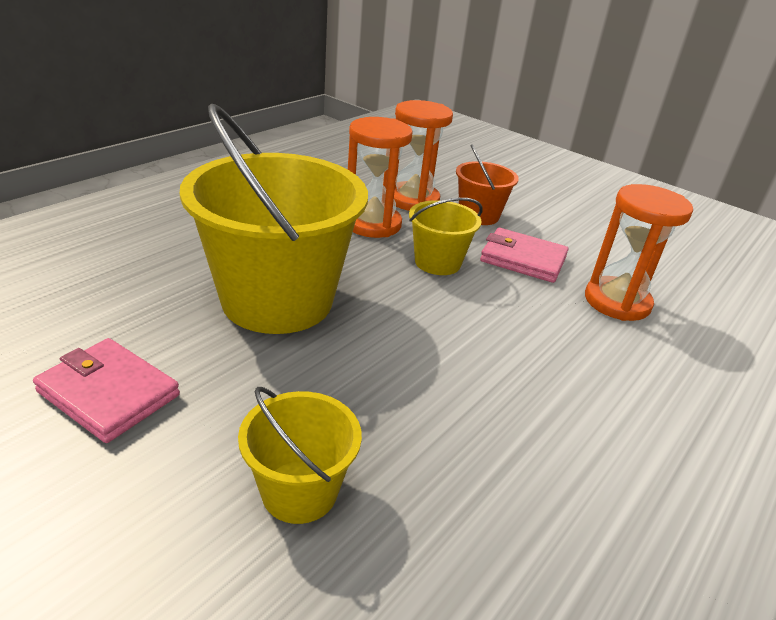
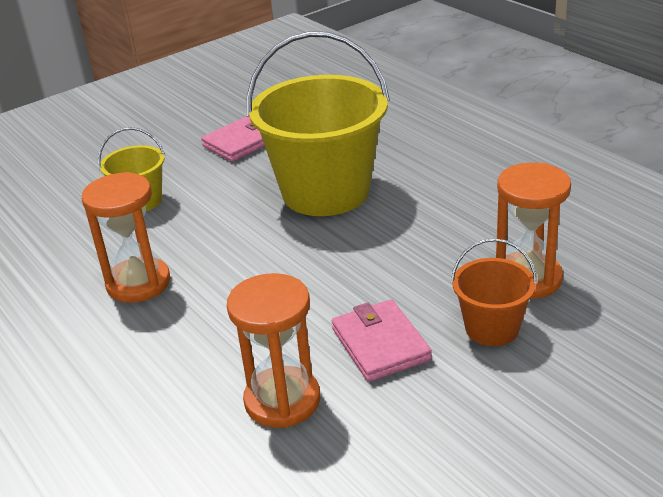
camera: 110 degrees right, 0 degrees up
orange hourglass [348,117,413,238] -> orange hourglass moved to [82,172,170,303]
yellow bucket [409,198,483,275] -> none
pink wallet [480,228,568,283] -> pink wallet turned 60 degrees counterclockwise [332,299,432,382]

